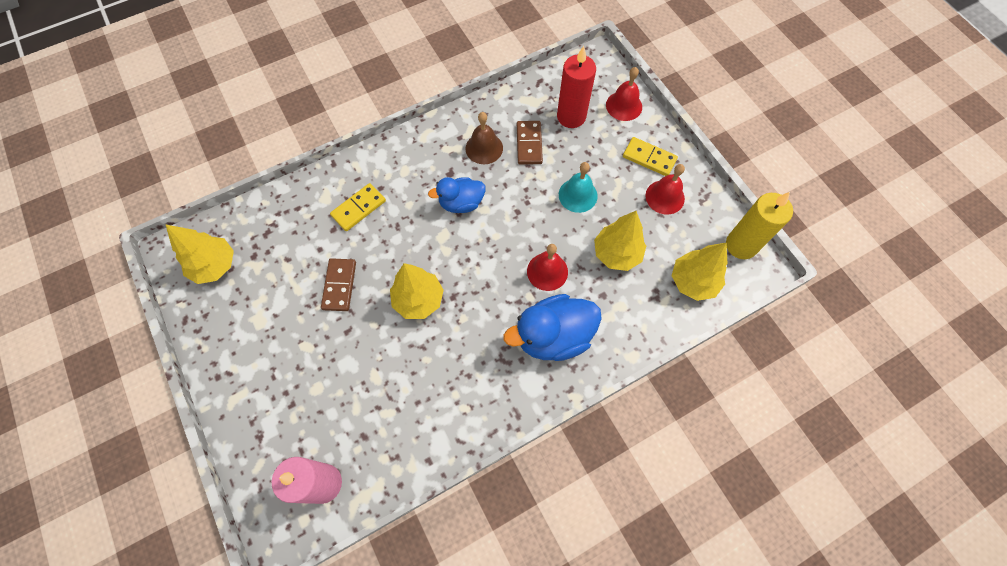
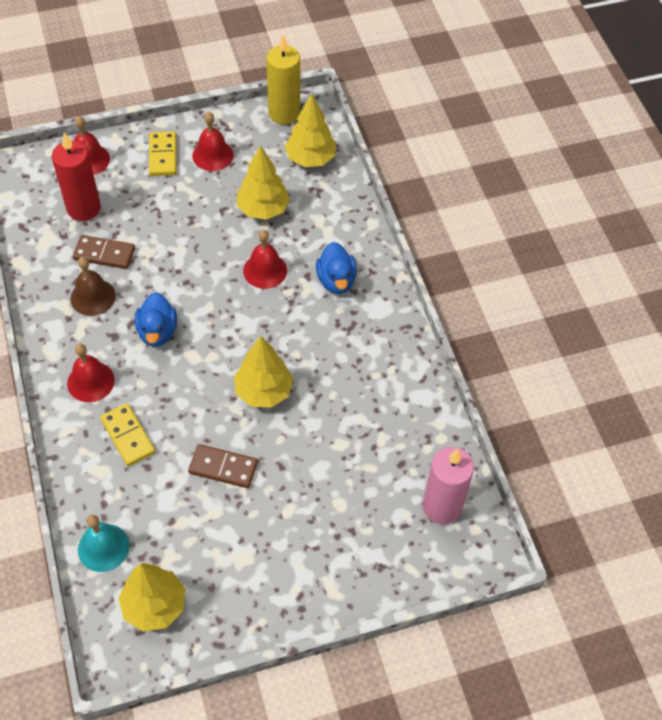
camera: 80 degrees left, 10 degrees down
blue duck [503,294,602,361] -> blue duck [316,242,357,294], size x0.63
turquoise bell [559,162,598,213] -> turquoise bell moved to [78,515,130,572]
yellow domino [623,137,678,176] -> yellow domino turned 45 degrees counterclockwise [149,131,176,176]
none -> red bell [67,343,115,402]

